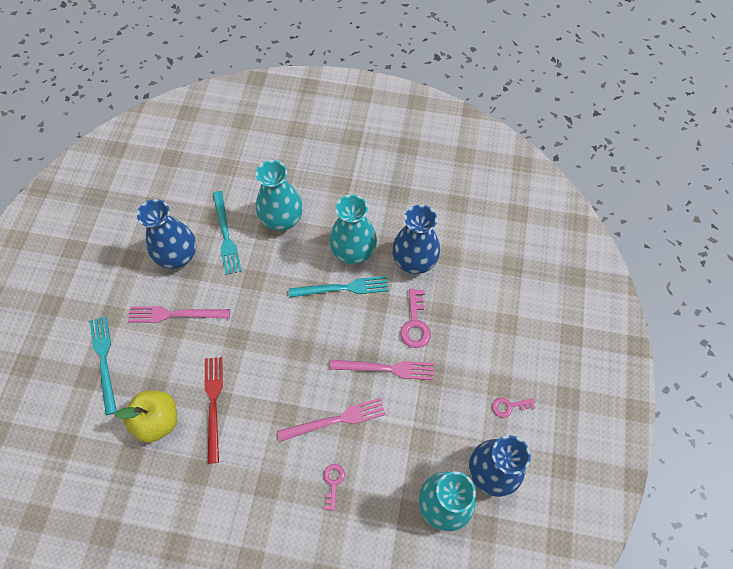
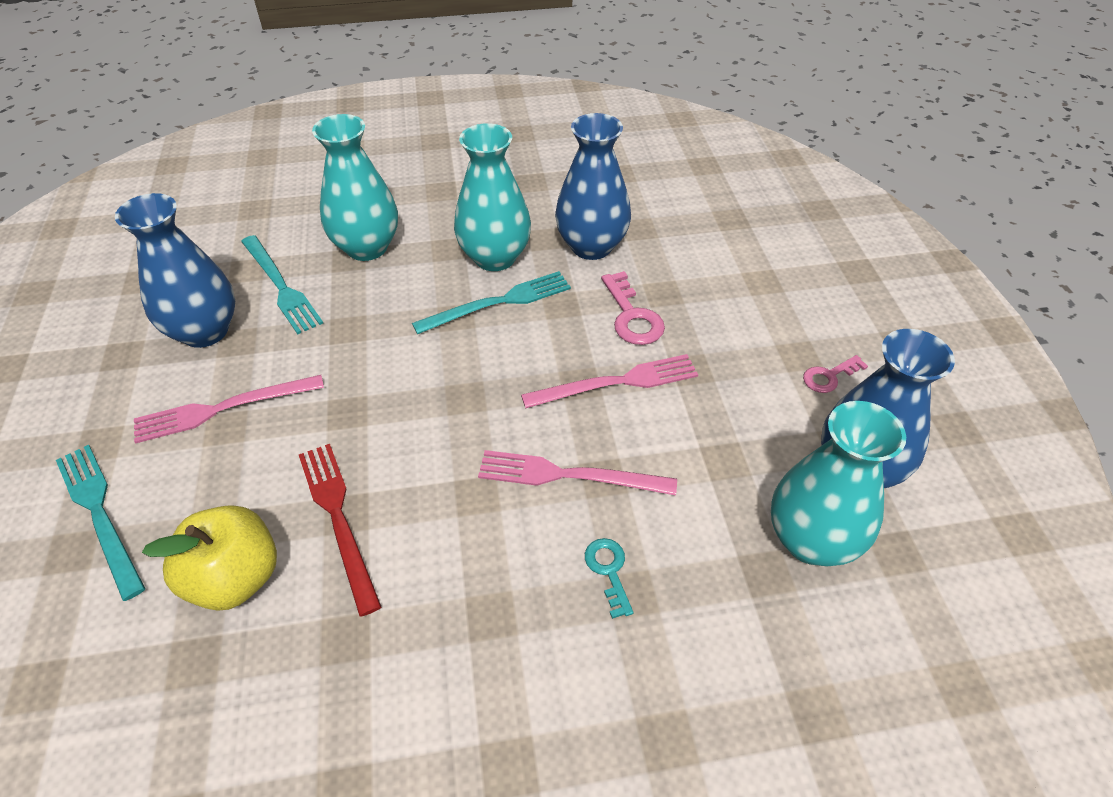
camera: 20 degrees left, 15 degrees down
pink fork [278,398,386,442] -> pink fork turned 135 degrees counterclockwise [478,450,677,496]
pink key [324,464,345,511] -> turquoise key [585,538,634,619]

